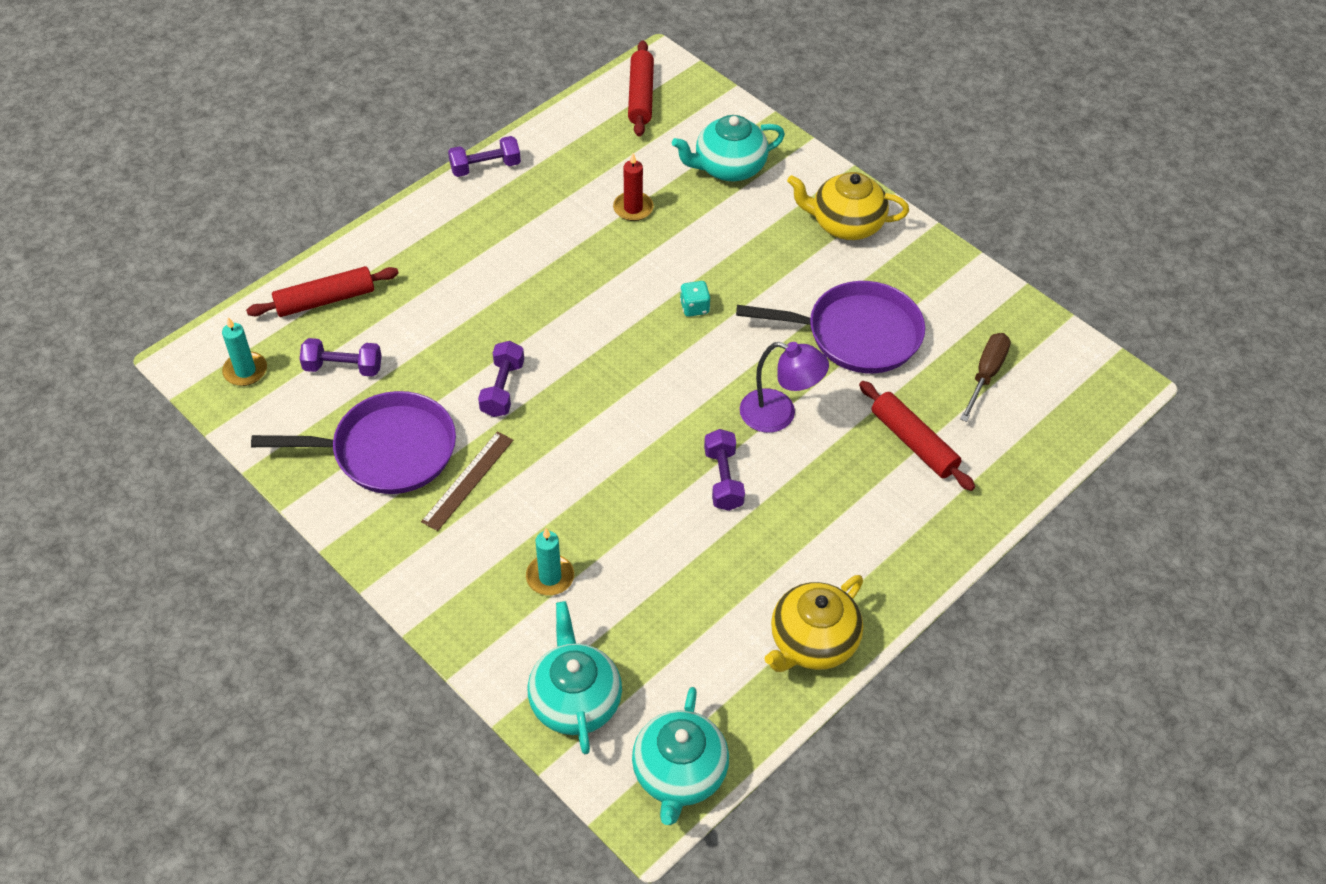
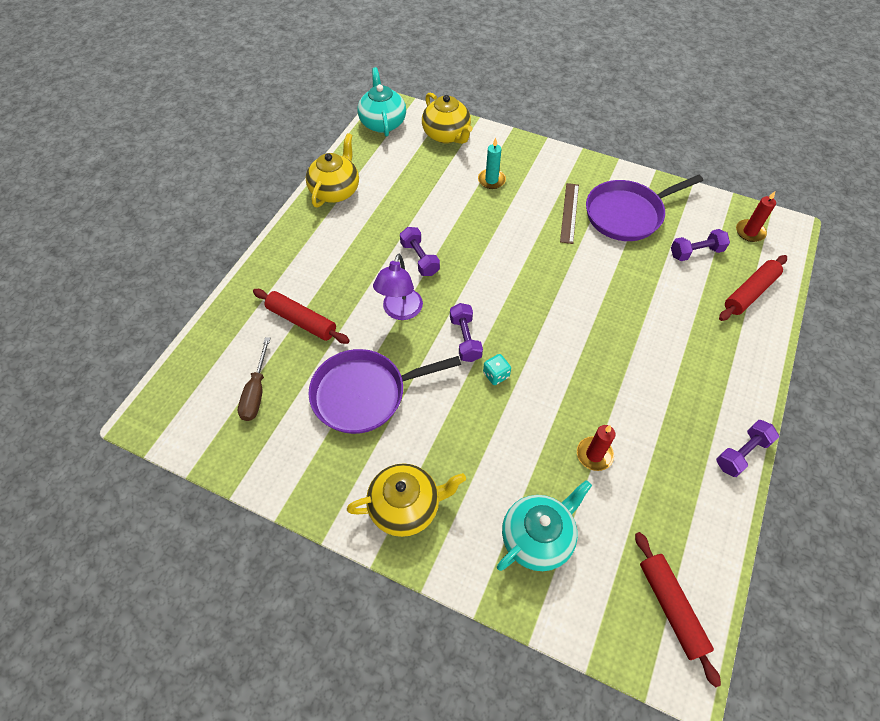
camera: 160 degrees right, 5 degrees up
turquoise candle [222,317,267,386] -> red candle [736,191,776,242]
purple dumbbell [478,341,524,417] -> purple dumbbell moved to [450,303,483,362]
turquoise teapot [527,601,622,754] -> yellow teapot [422,92,473,144]
purple lamp [740,342,829,433] -> purple lamp turned 75 degrees counterclockwise [373,254,423,320]

